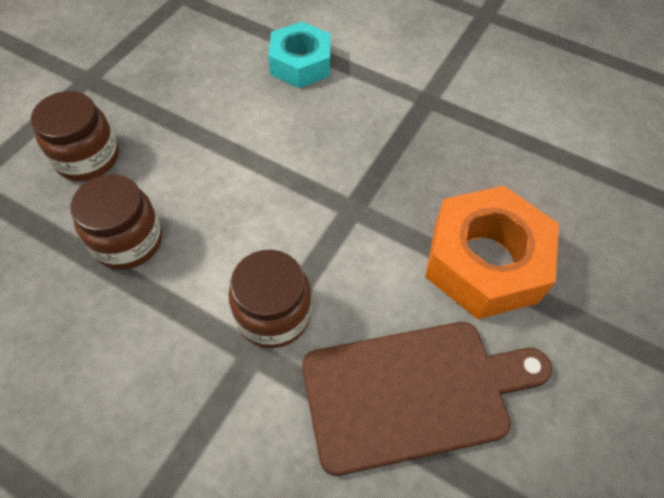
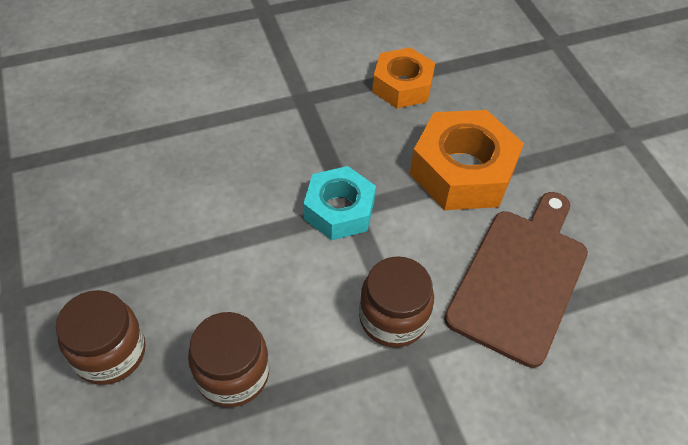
camera: 50 degrees left, 5 degrees down
turquoise nut [268,22,331,88] -> turquoise nut moved to [303,166,376,240]
none -> orange nut [372,47,435,108]

